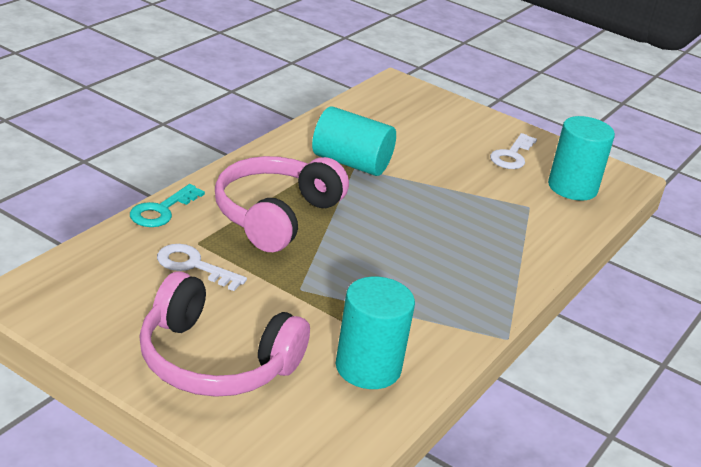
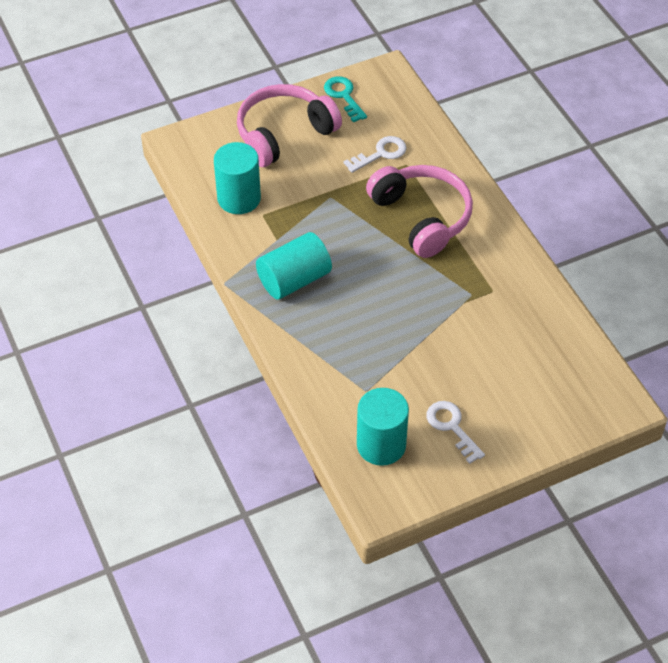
camera: 125 degrees right, 20 degrees up
turquoise key [130,184,205,227] -> turquoise key moved to [324,76,367,122]
turquoise cylinder [312,106,396,176] -> turquoise cylinder moved to [256,232,332,300]

